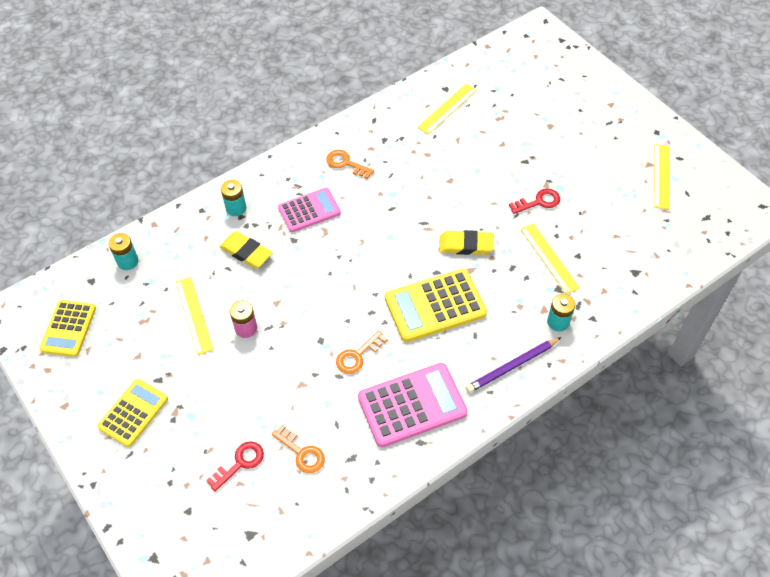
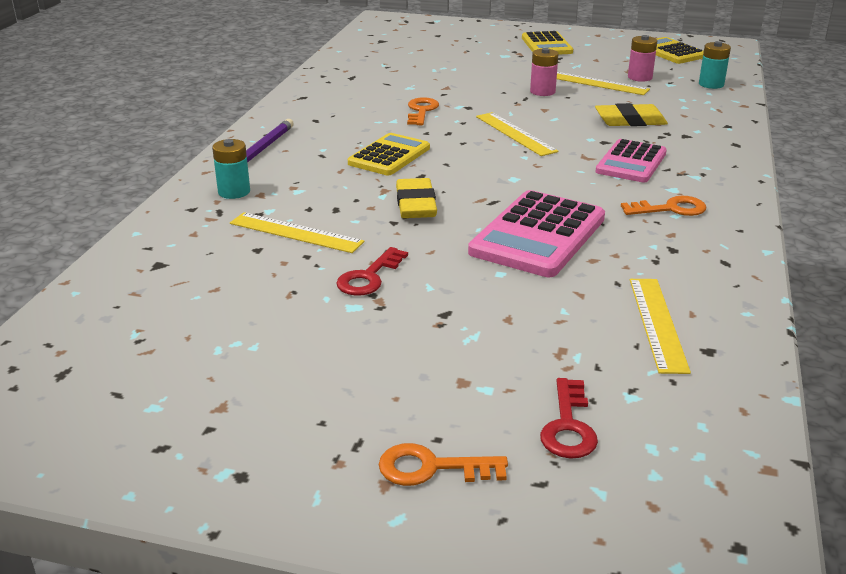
camera: 140 degrees right, 25 degrees down
red key [206,442,264,491] -> red key moved to [540,378,598,458]
turquoise battery [221,180,246,216] -> none
orange key [272,425,325,473] -> orange key moved to [379,443,508,486]
pink calculator [358,363,467,447] -> pink calculator moved to [468,190,605,277]
yellow calculator [385,269,487,342] -> yellow calculator [348,133,430,175], size x0.66
yellow eraser [439,230,494,255] -> yellow eraser turned 60 degrees counterclockwise [396,178,437,218]
yellow ruler [654,144,670,209] -> yellow ruler moved to [476,112,558,156]
none -> pink battery [628,35,657,82]

